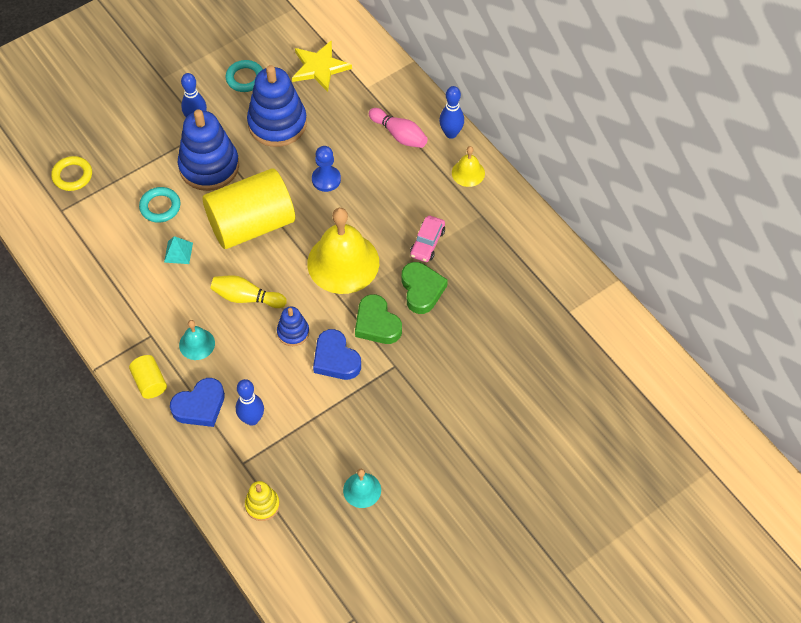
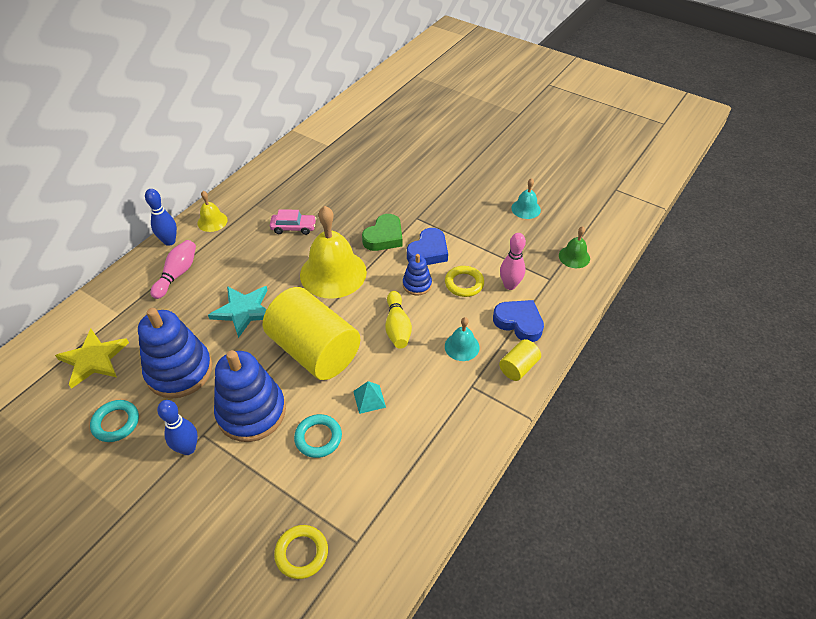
camera: 110 degrees left, 10 degrees down
blue bowling pin [236,379,264,426] -> pink bowling pin [500,233,526,290]
yellow stacking toy [245,481,280,521] -> green bell [559,226,590,268]
blue pawn [312,146,341,192] -> turquoise star [208,286,268,338]
green heart [402,262,448,314] -> none
none -> yellow ring [445,266,484,297]

